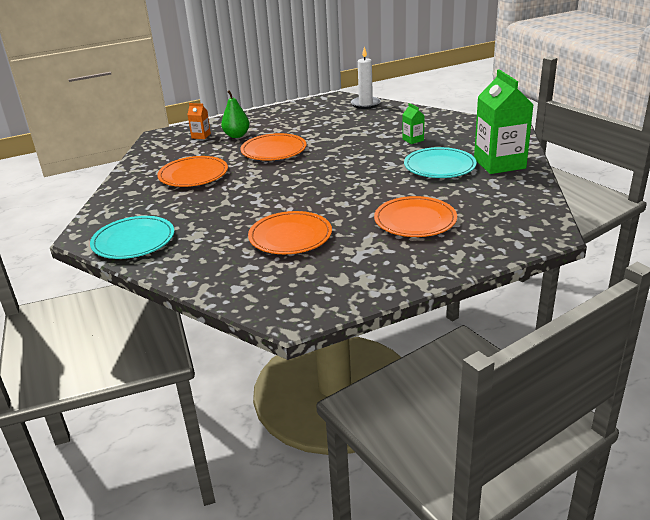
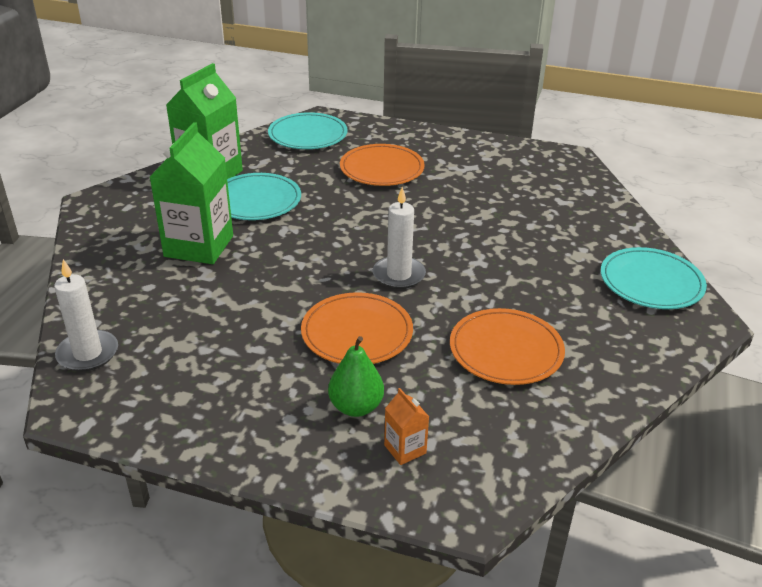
camera: 140 degrees left, 5 degrees up
orange plate [248,211,332,254] -> none
green carton [402,103,425,144] -> green carton [149,122,233,264], size x2.28
none -> turquoise plate [268,112,348,149]
none -> white candle [373,187,426,289]

